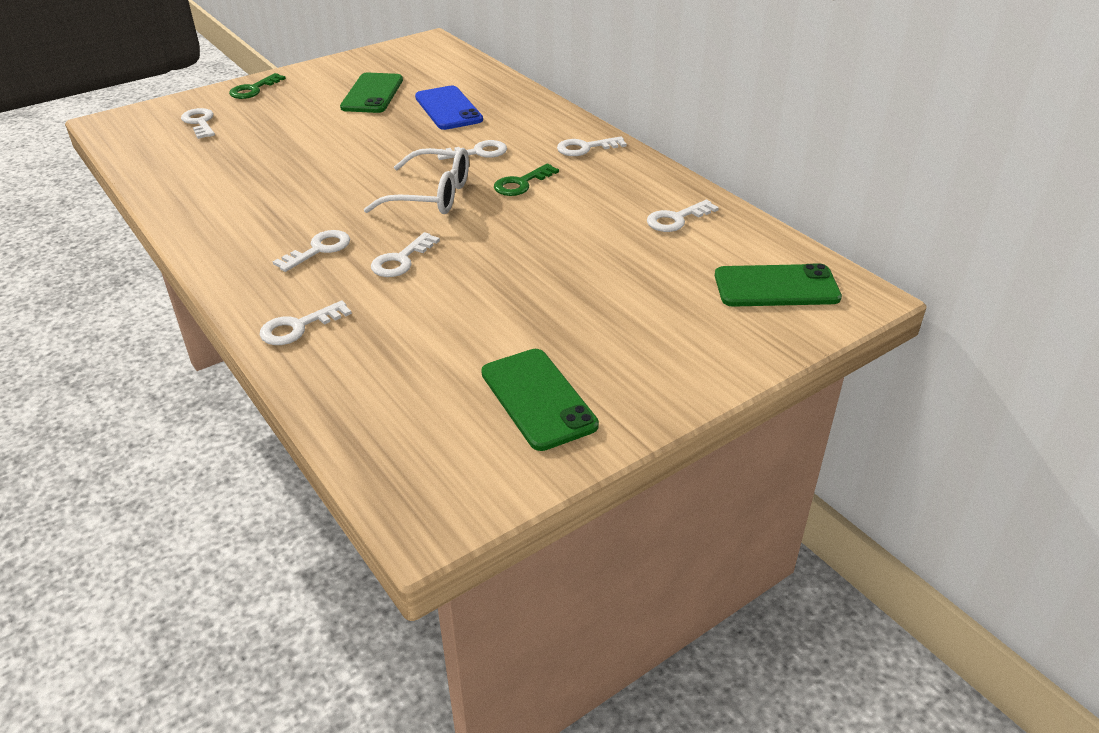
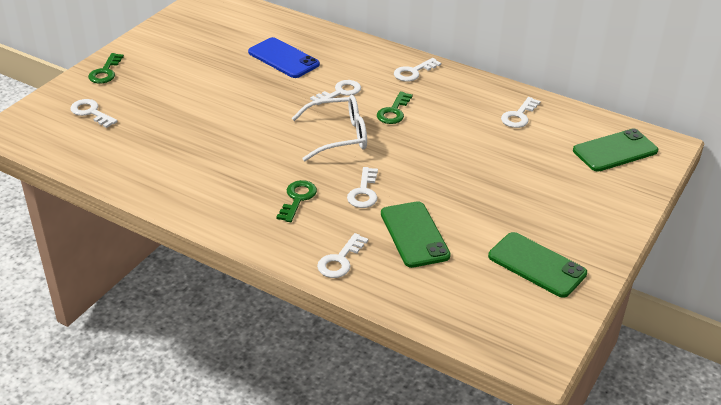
camera: 25 degrees left, 0 degrees up
white key [273,230,350,272] -> green key [276,180,317,222]
green phone [340,73,403,113] -> green phone moved to [381,201,451,268]

